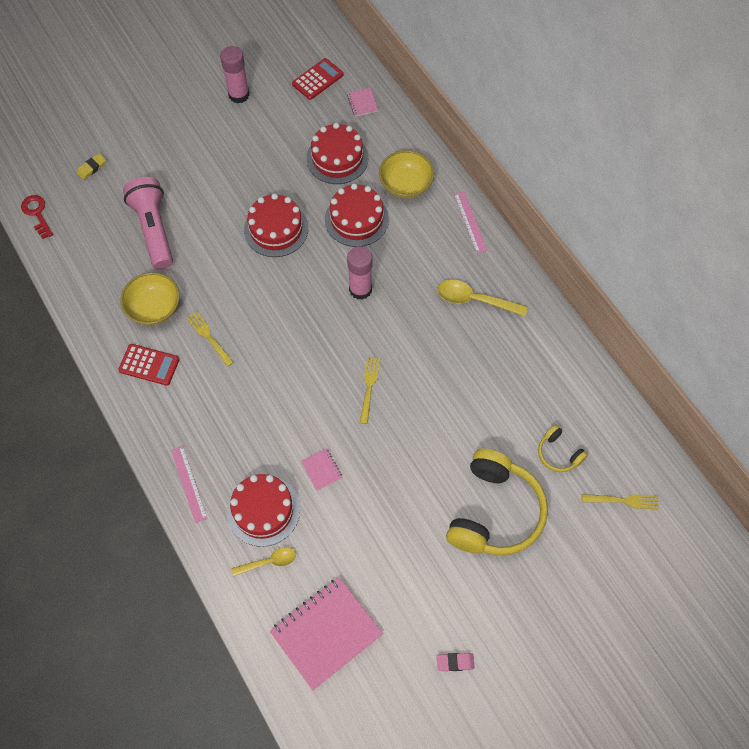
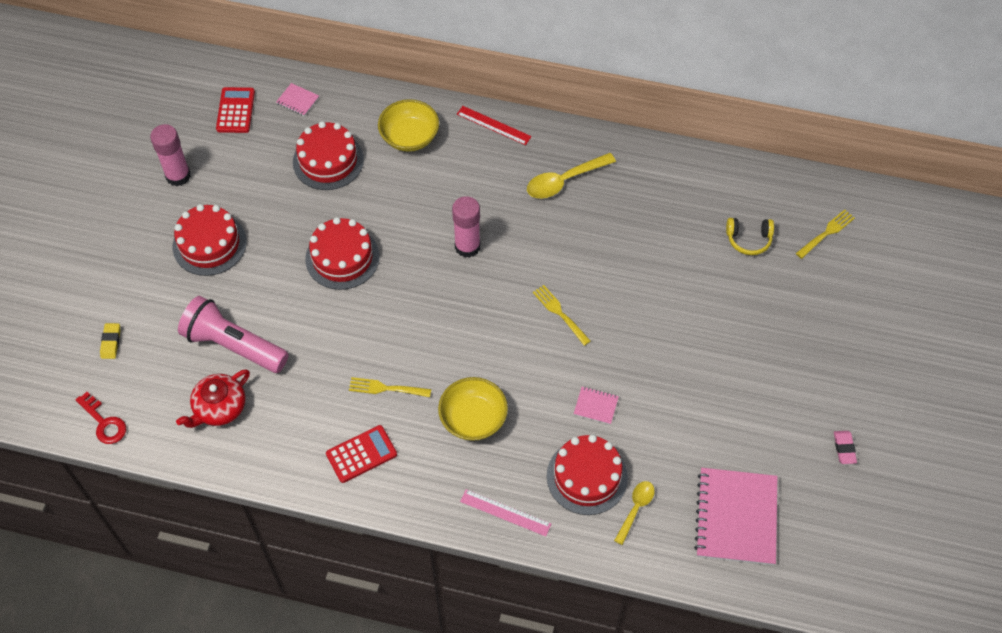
camera: 45 degrees left, 5 degrees down
red key [21,195,53,239] -> red key turned 150 degrees counterclockwise [76,392,126,444]
yellow bowl [120,272,180,325] -> yellow bowl moved to [438,377,508,441]
red cake [325,183,389,247] -> red cake moved to [173,204,247,276]
pink eraser [436,653,475,671] -> pink eraser turned 45 degrees counterclockwise [834,431,857,464]
yellow headphones [446,449,548,555] -> none
pink ruler [454,191,487,253] -> red ruler [457,106,532,145]
none -> red teapot [176,369,250,428]

